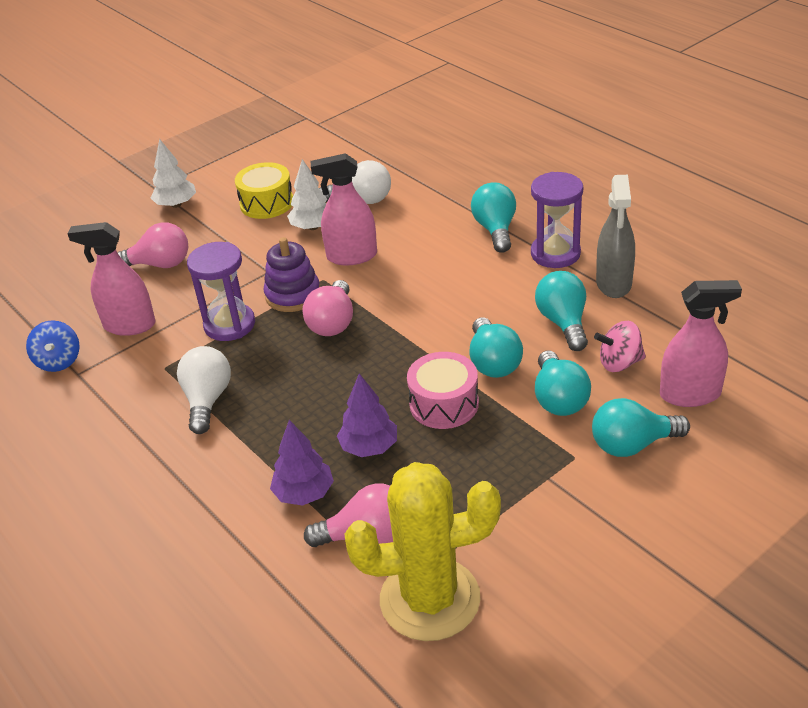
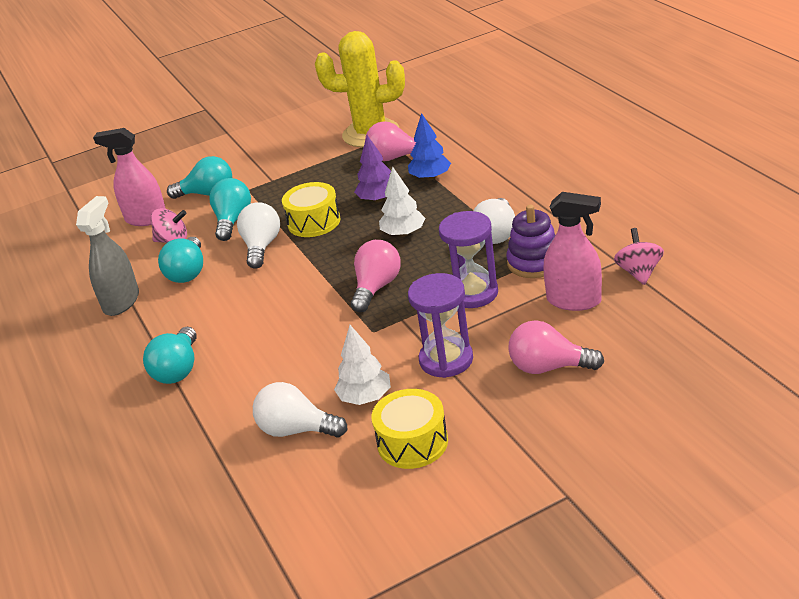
camera: 165 degrees left, 5 degrees down
blue spinning top [26,320,80,372] -> pink spinning top [614,228,664,285]
white tree [151,139,196,208] -> white tree moved to [379,167,425,237]
purple stacking toy [263,237,320,312] -> purple stacking toy moved to [506,205,556,278]
purple tree [270,420,334,506] -> blue tree [408,113,451,180]
pink spray bottle [311,153,377,265] -> none
pink drum [407,352,479,429] -> yellow drum [282,182,340,237]
turquoise light bulb [470,317,523,378] -> white light bulb [237,202,280,269]
purple hourglass [531,172,583,268] -> purple hourglass moved to [408,273,473,378]

